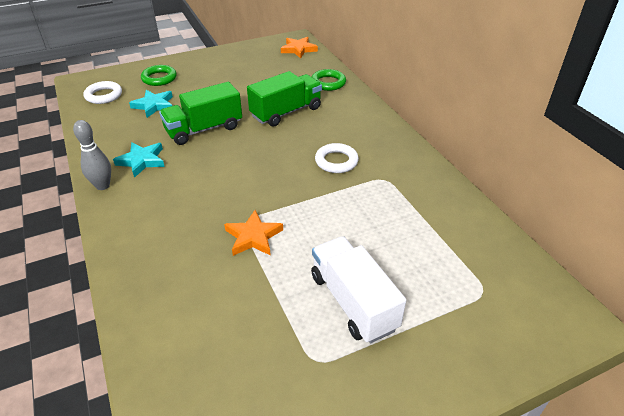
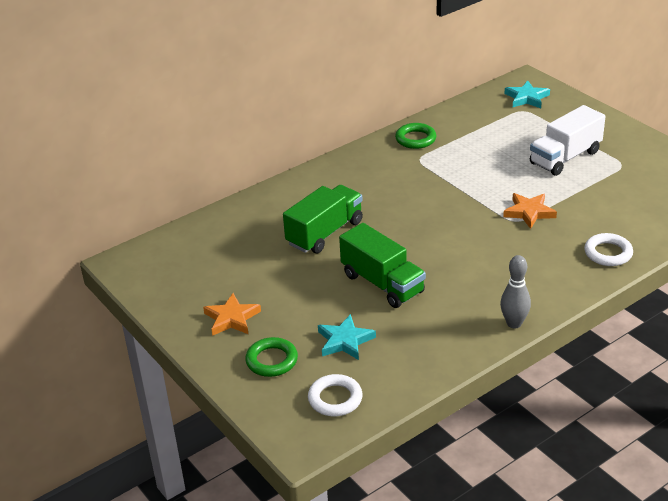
camera: 100 degrees left, 5 degrees down
turquoise star [113,142,165,178] -> turquoise star moved to [505,81,550,108]
green truck [247,71,322,127] -> green truck turned 90 degrees clockwise [283,185,363,253]
orange star [281,37,318,58] -> orange star moved to [203,293,261,336]
green ring [312,69,346,91] -> green ring moved to [395,123,436,149]
white ring [315,143,359,173] -> white ring moved to [584,233,633,266]

